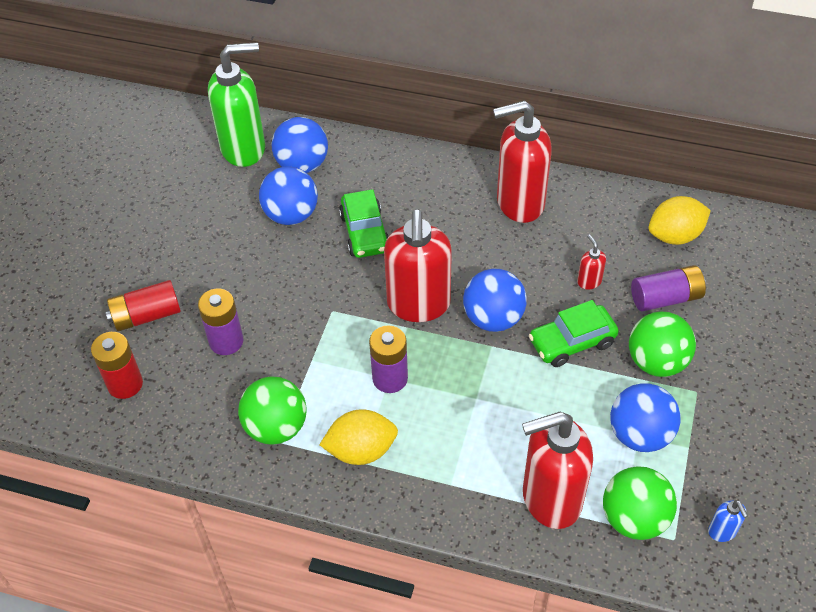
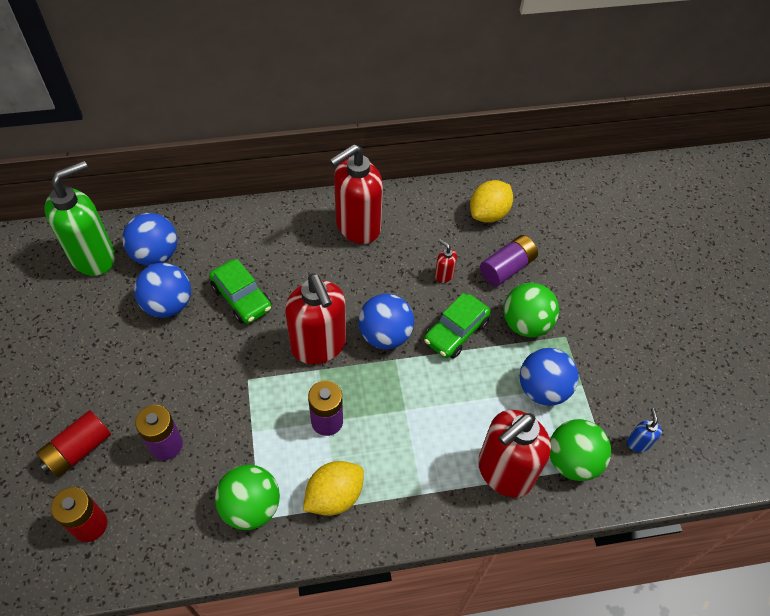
camera: 30 degrees left, 5 degrees up
blue soap dispenser [708,500,748,542] -> blue soap dispenser turned 135 degrees counterclockwise [627,408,662,452]

